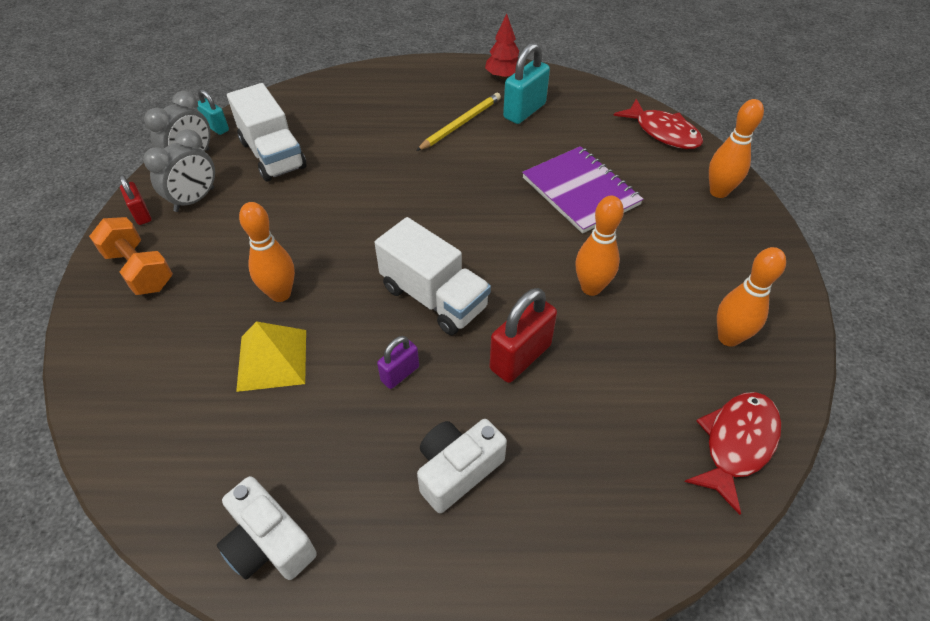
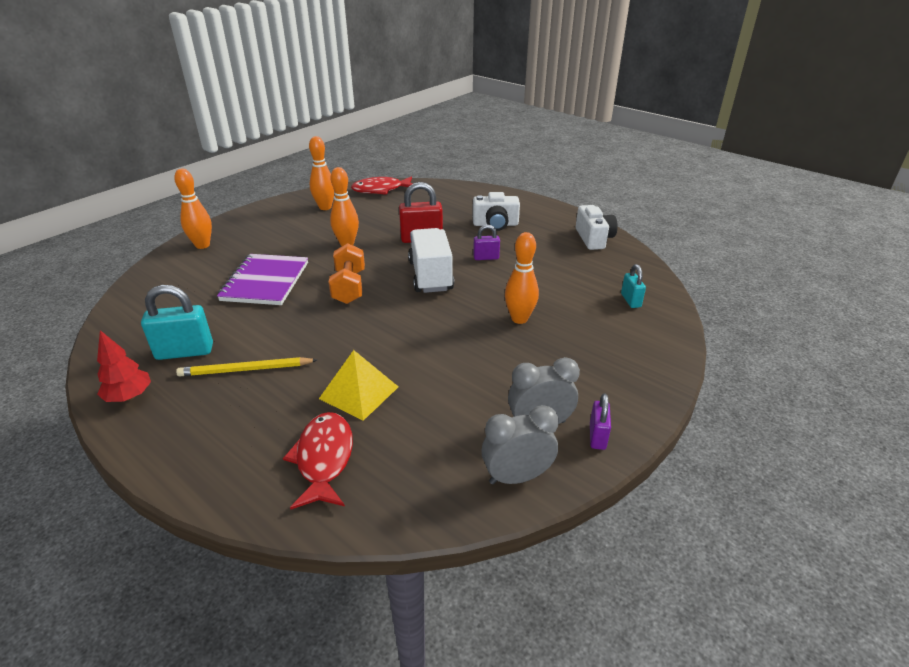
camera: 140 degrees left, 15 degrees down
orange dumbbell [89,217,173,295] -> orange dumbbell moved to [329,243,365,304]
red padlock [119,175,151,225] -> purple padlock [590,394,611,450]
turquoise padlock [197,89,229,135] -> turquoise padlock moved to [621,264,646,308]
white truck [227,83,307,181] -> none
yellow pyramid [236,321,306,392] -> yellow pyramid moved to [319,350,398,421]
red fish [613,99,703,149] -> red fish moved to [283,412,353,510]

